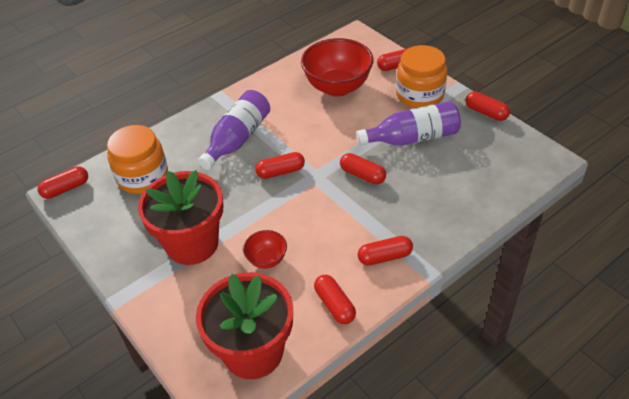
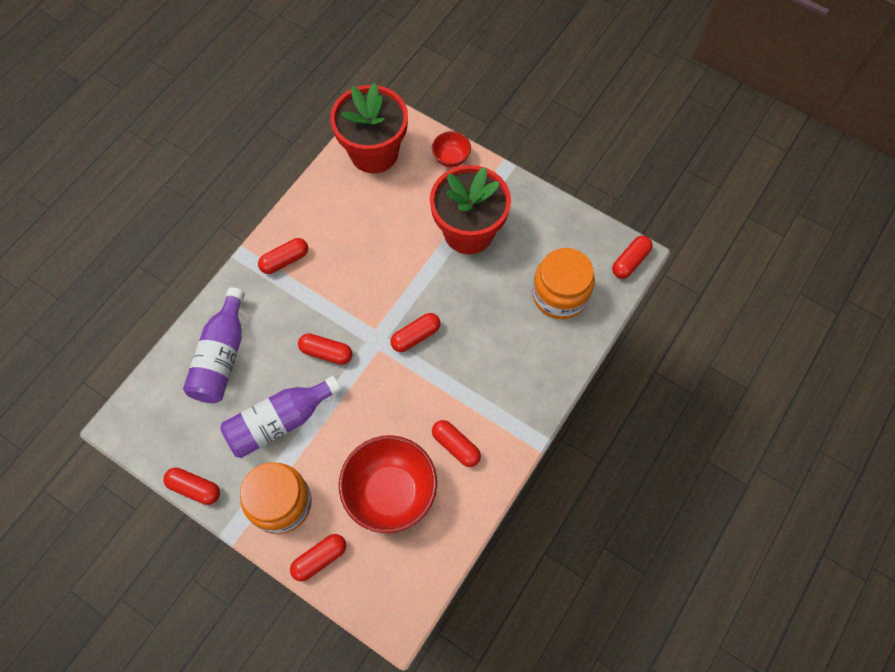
camera: 160 degrees right, 20 degrees up
purple bottle [198,90,270,170] -> purple bottle moved to [183,287,245,403]
red bowl [243,230,287,269] -> red bowl moved to [432,131,471,167]
red capsule [314,275,356,324] -> red capsule moved to [432,420,481,467]

